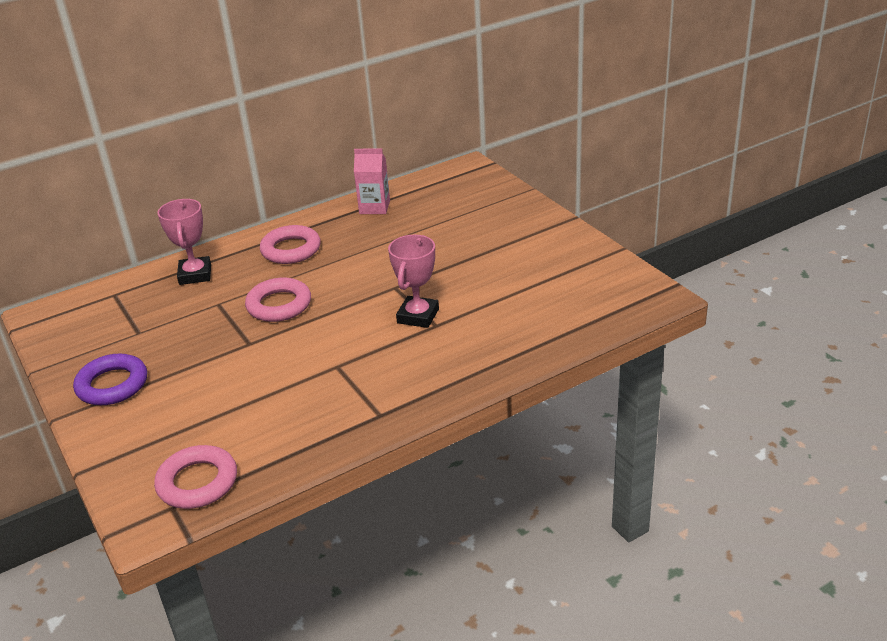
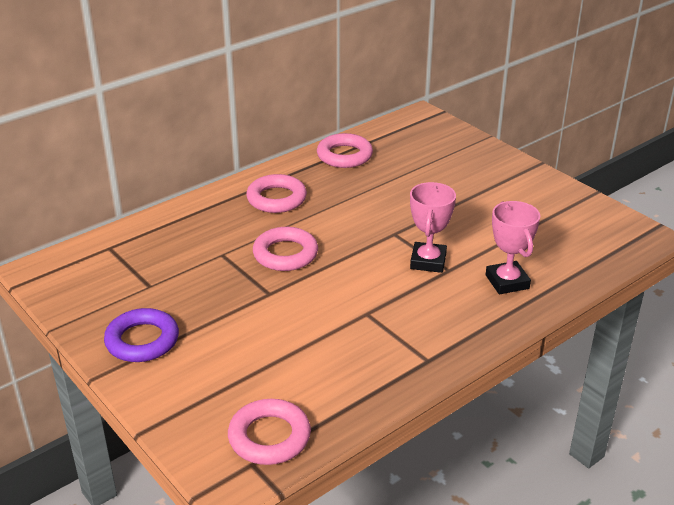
camera: 10 degrees left, 0 degrees up
pink trophy [157,199,211,285] -> pink trophy moved to [486,201,540,294]
pink carton [354,148,390,214] -> pink ring [317,133,373,168]

